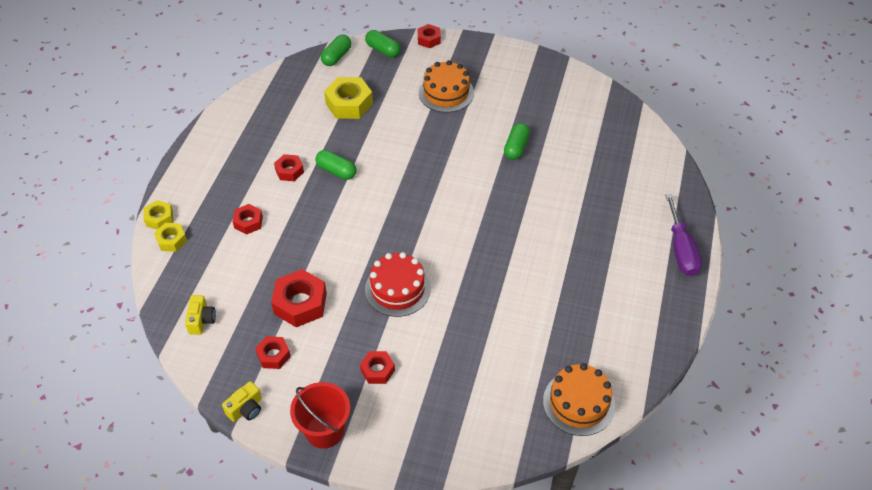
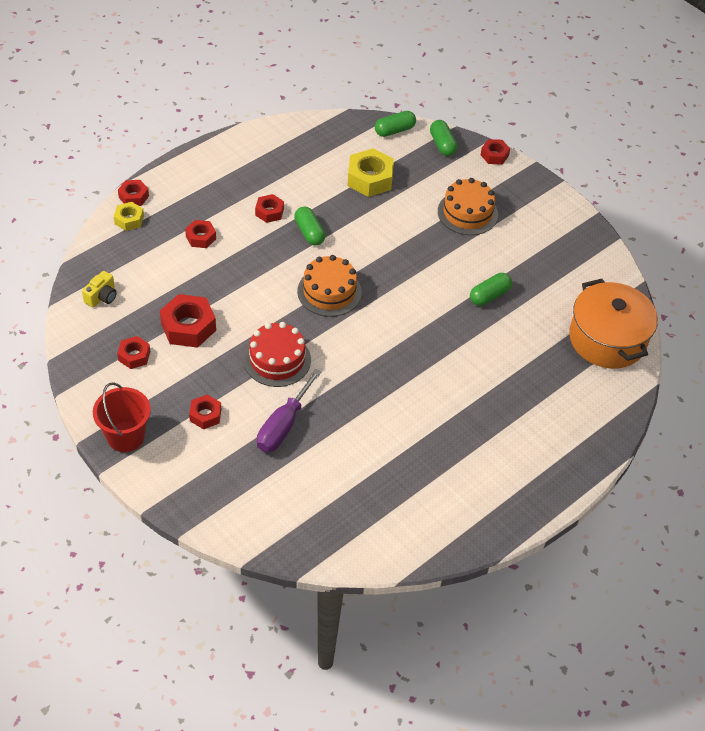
camera: 30 degrees right, 0 degrees up
yellow nut [144,200,173,230] -> red nut [118,180,149,206]
yellow camera [222,381,262,422] -> none
orange cake [543,363,615,436] -> orange cake moved to [297,255,362,317]
purple screwdriver [665,194,702,276] -> purple screwdriver moved to [257,369,321,452]
none -> orange pot [569,279,658,369]

